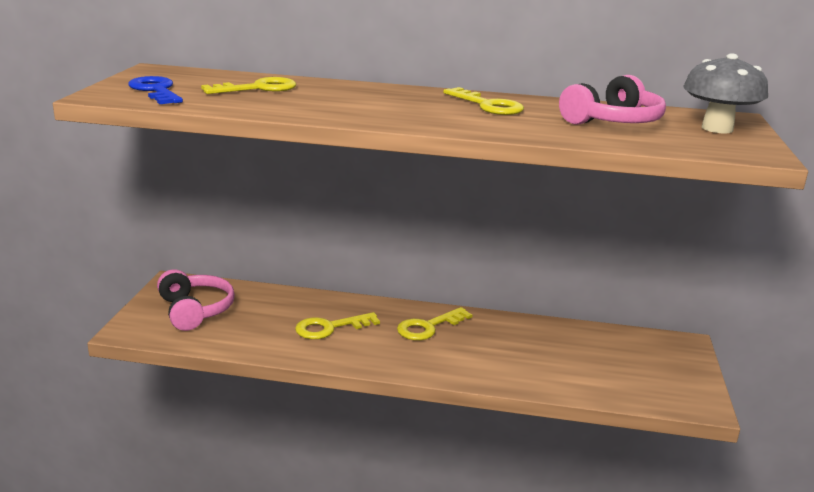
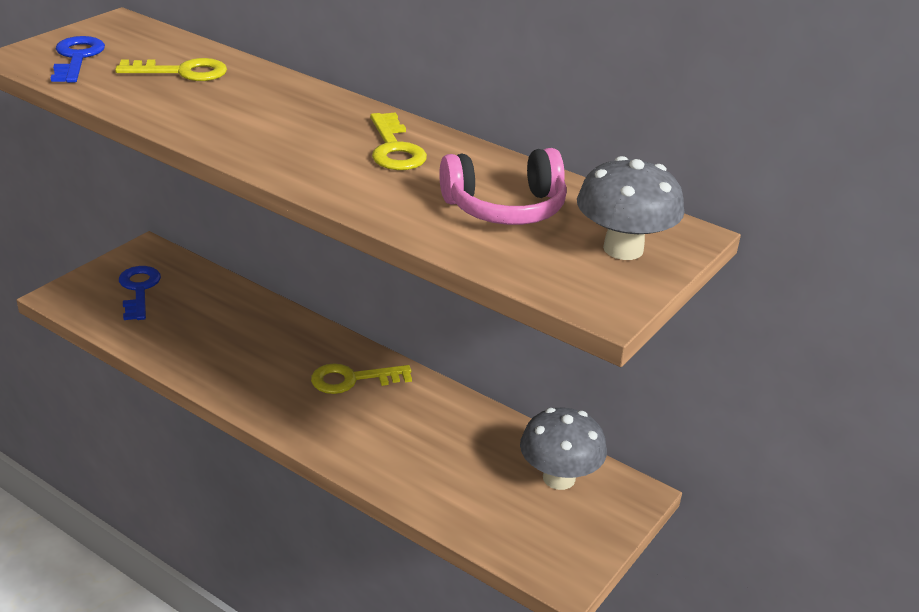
camera: 25 degrees right, 10 degrees up
pink headphones [157,269,235,331] -> blue key [119,266,161,320]
yellow key [295,312,380,339] -> none
none -> grey mushroom [520,408,607,490]

